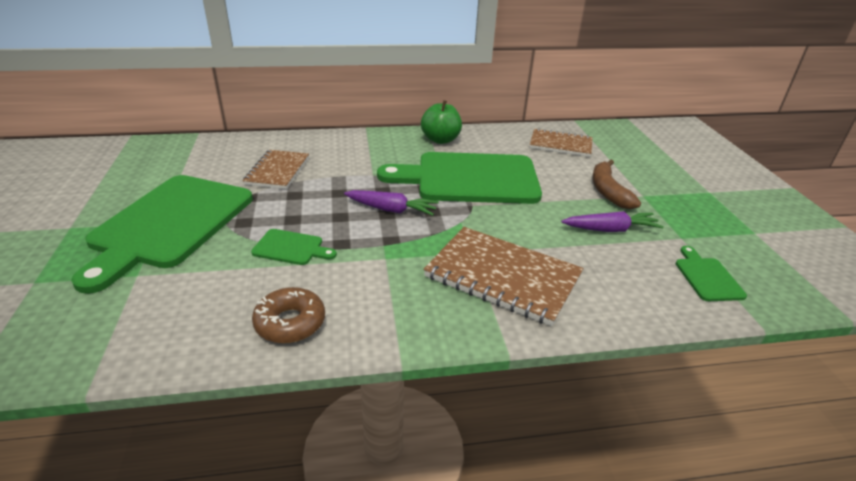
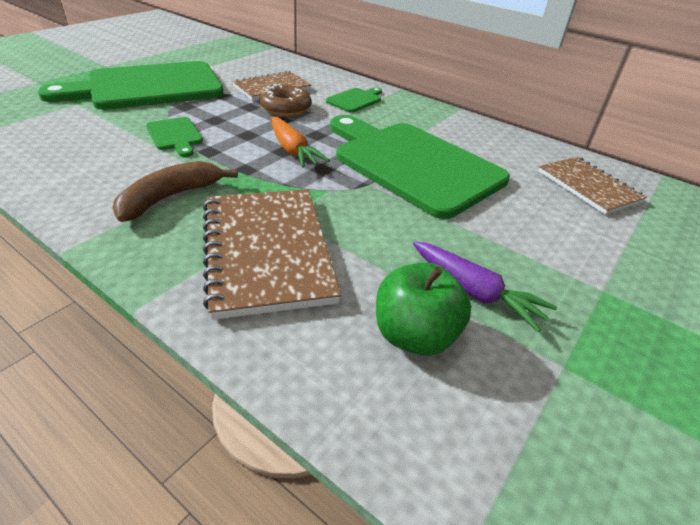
camera: 45 degrees right, 5 degrees up
brown donut [252,287,325,343] -> brown donut moved to [259,83,311,116]
purple carrot [344,190,439,216] -> orange carrot [271,117,330,168]
green apple [421,100,462,144] -> green apple moved to [376,263,471,356]
brown banana [592,160,641,209] -> brown banana moved to [112,161,238,222]
green cutting board [676,246,747,301] -> green cutting board moved to [326,87,382,113]

